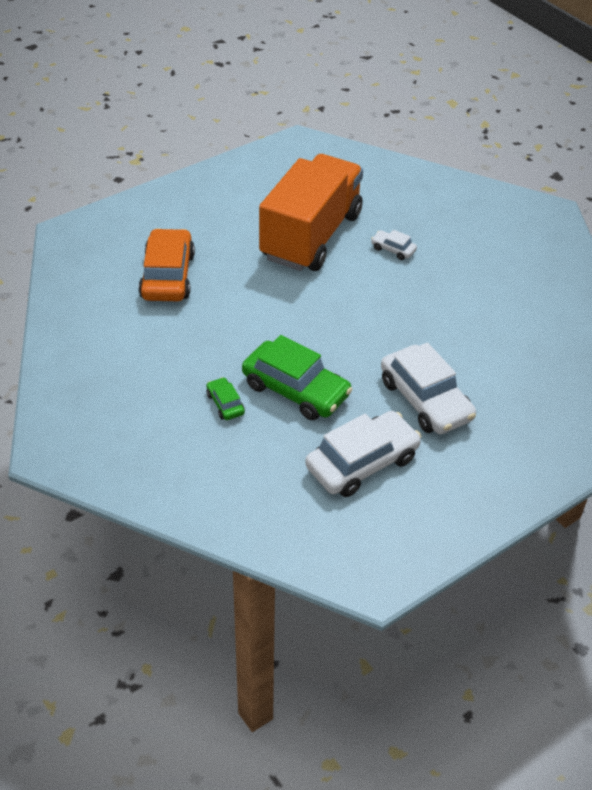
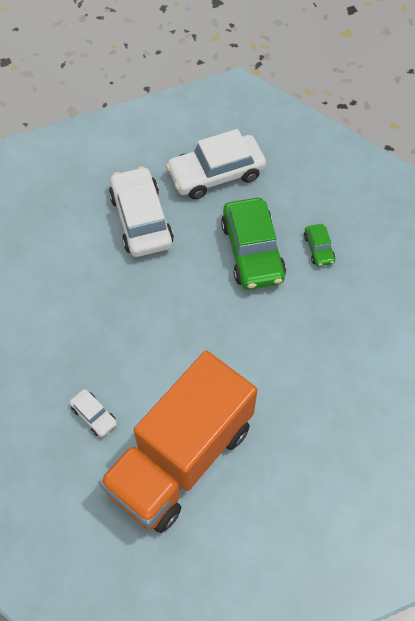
camera: 165 degrees left, 15 degrees up
orange car [138,228,195,301] -> none
green car [242,335,352,420] -> green car turned 150 degrees counterclockwise [221,198,286,290]

